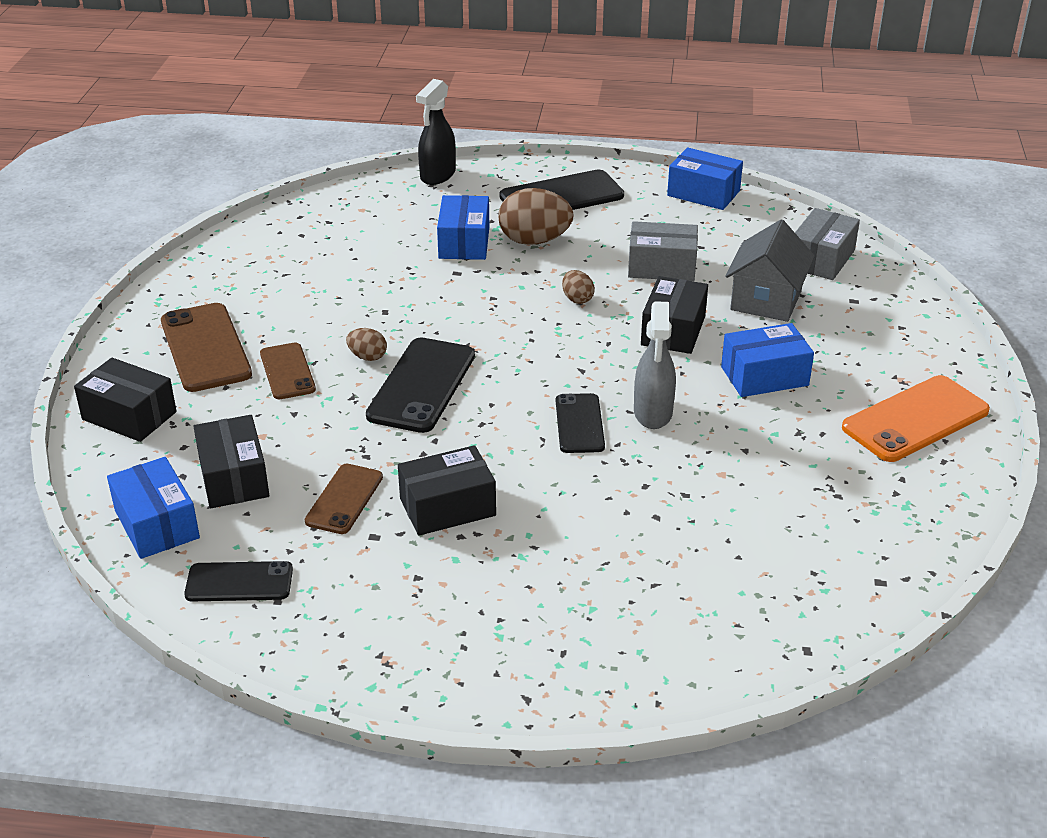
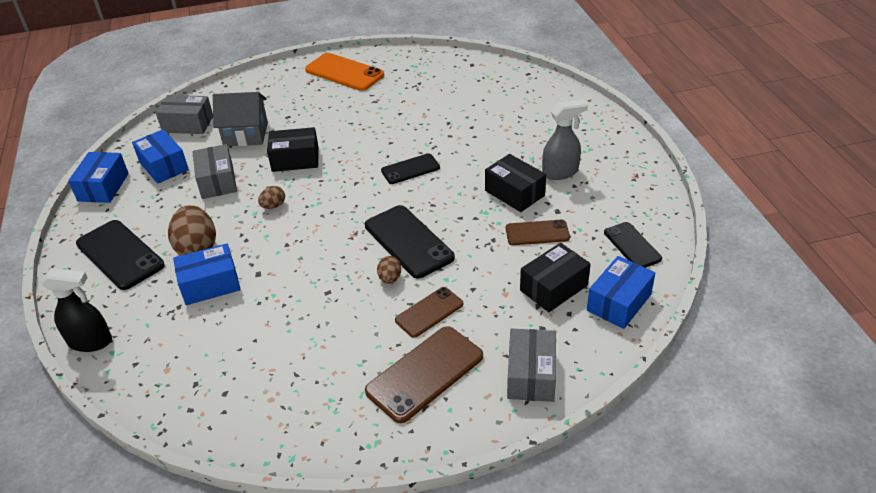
camera: 110 degrees left, 5 degrees up
black box [74,358,177,442] -> grey box [507,329,556,402]
black phone [366,337,475,433] -> black phone turned 60 degrees clockwise [365,205,455,278]
grey spray bottle [634,301,676,429] -> grey spray bottle moved to [542,99,588,180]
blue box [721,323,814,397] -> blue box moved to [132,129,189,184]

